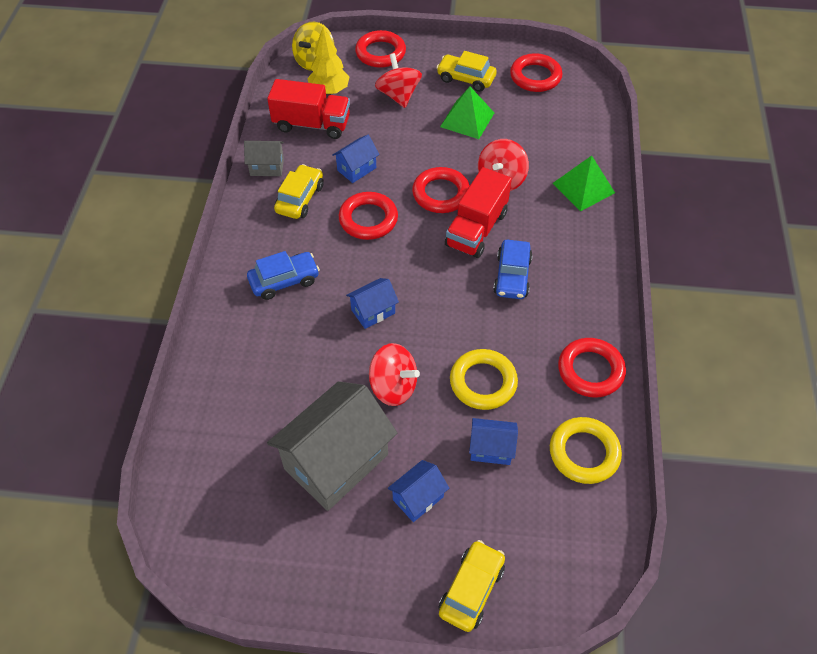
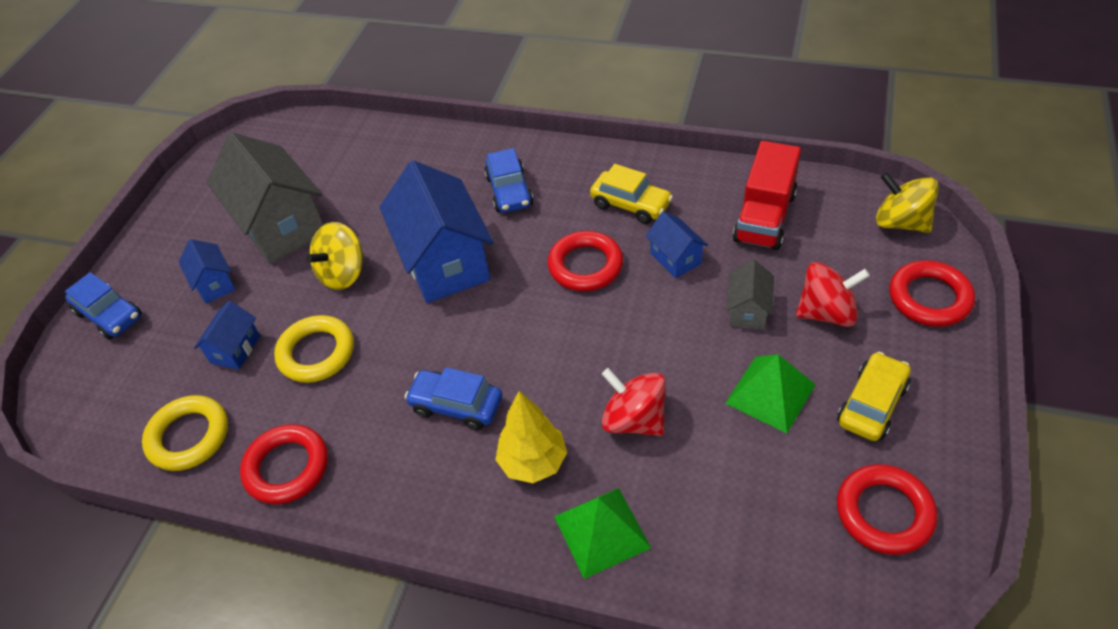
camera: 105 degrees right, 5 degrees down
grey house [244,141,284,176] -> grey house moved to [726,259,774,330]
yellow tree [307,27,349,95] -> yellow tree moved to [495,391,567,483]
blue house [346,278,399,329] -> blue house [379,160,493,303], size x2.10
red spinning top [369,343,420,406] -> yellow spinning top [306,222,364,290]
red ring [412,167,470,213] -> none
yellow car [438,540,505,632] -> blue car [65,272,142,340]
red truck [445,167,512,258] -> none

